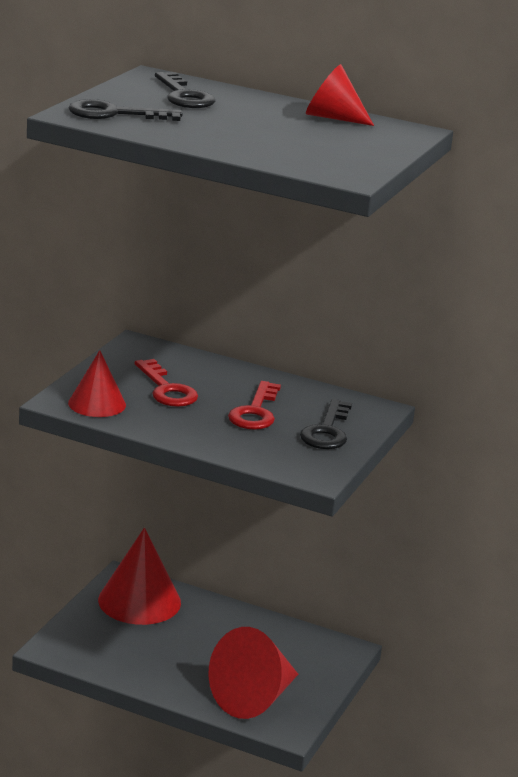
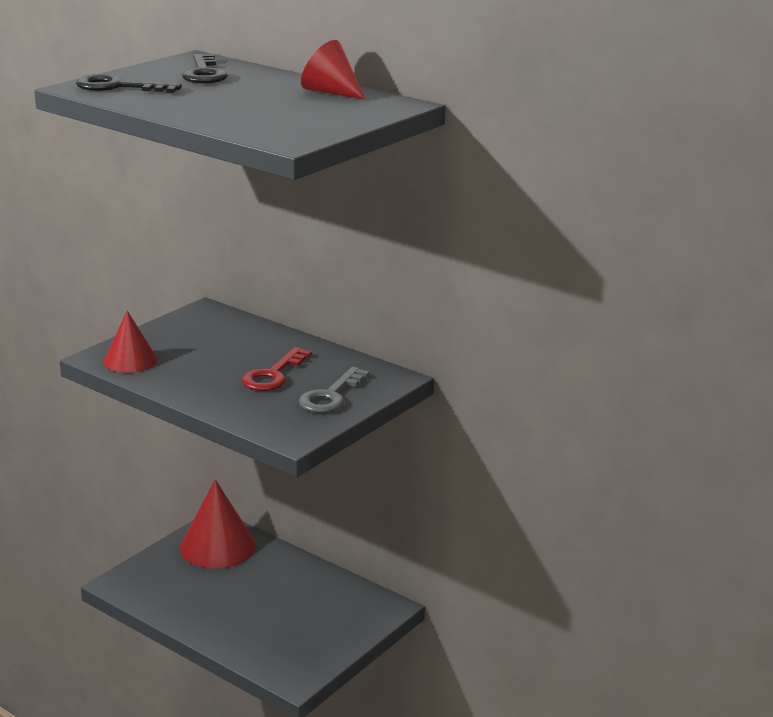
camera: 15 degrees right, 0 degrees up
red key [135,359,198,407] -> none
red cone [208,627,298,719] -> none
black key [300,399,352,449] -> grey key [299,367,369,413]

